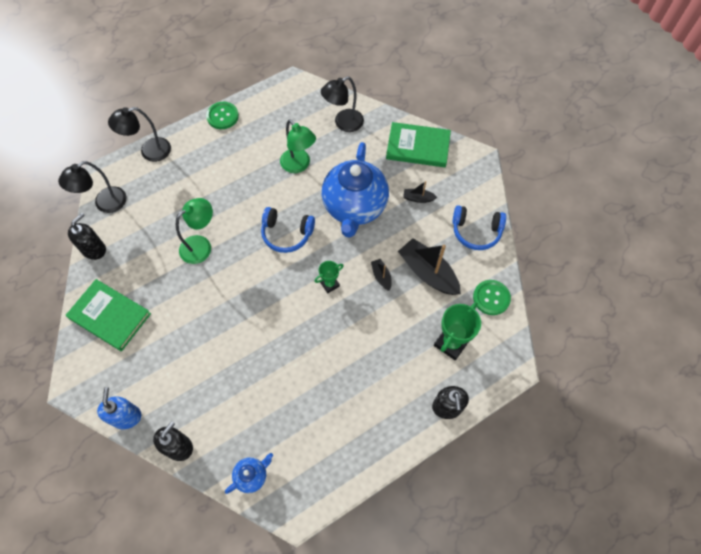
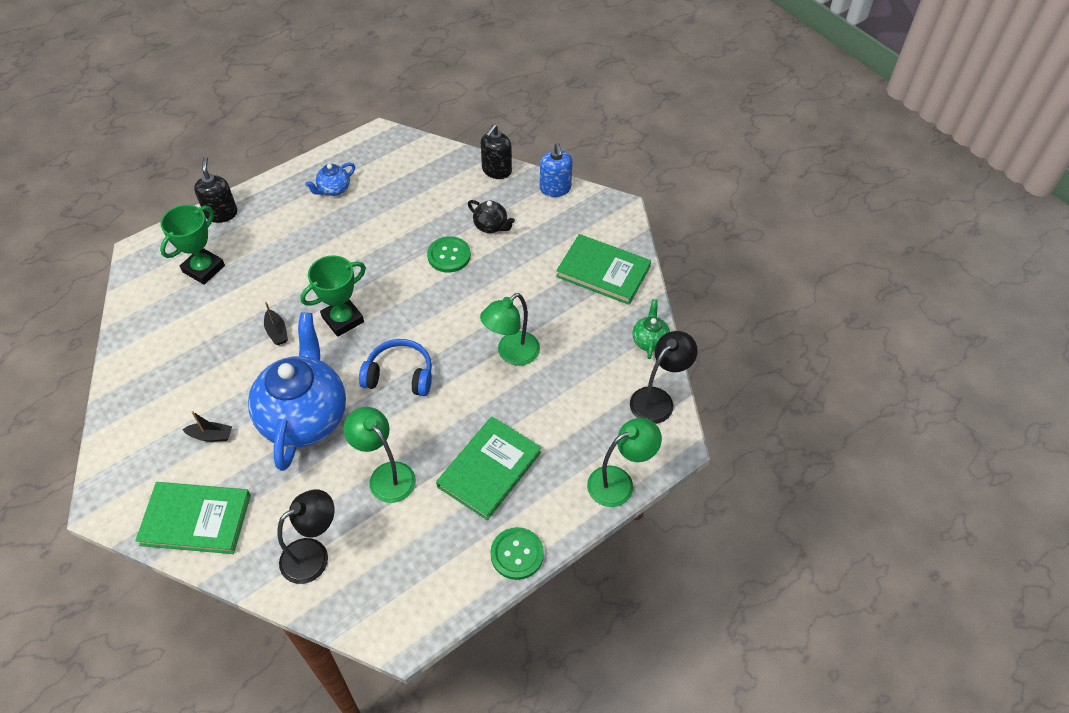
camera: 175 degrees right, 10 degrees down
black soap dispenser [68,213,106,260] -> green teapot [633,299,670,359]
black lamp [108,107,171,162] -> green lamp [587,418,662,507]
blue teapot [225,453,273,494] -> blue teapot moved to [305,163,355,196]
green trophy [314,261,344,293] -> green trophy [300,255,366,337], size x1.73
black boat [398,238,461,295] -> none
blue headphones [453,205,506,250] -> none
green button [473,280,511,315] -> green button moved to [427,236,471,273]
none -> green book [436,417,541,520]
none -> black teapot [468,200,515,233]

